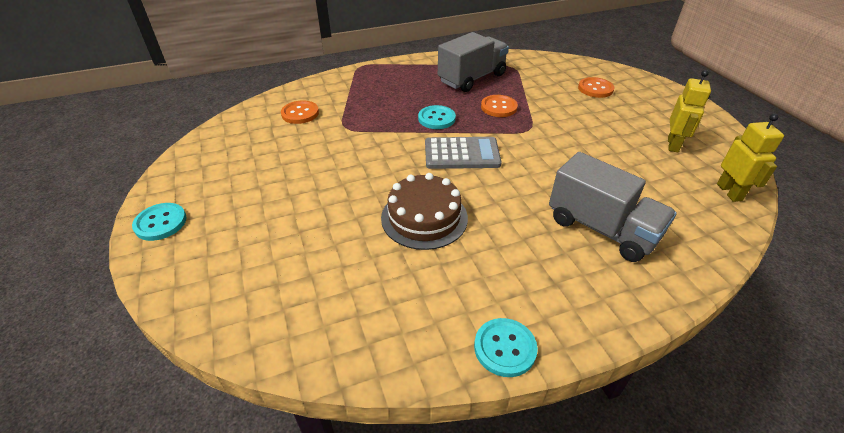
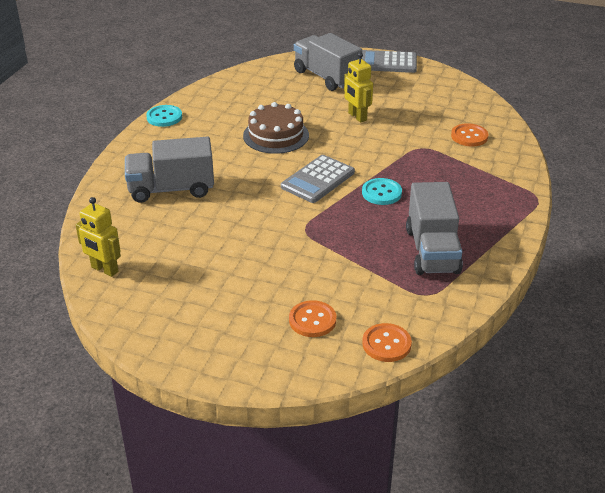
camera: 130 degrees right, 5 degrees down
turquoise button [132,203,187,241] -> grey calculator [362,50,417,73]
orange button [481,95,518,117] -> orange button moved to [362,323,412,362]
yellow robot [668,70,711,152] -> yellow robot moved to [344,52,373,122]
none -> grey truck [294,33,362,91]

